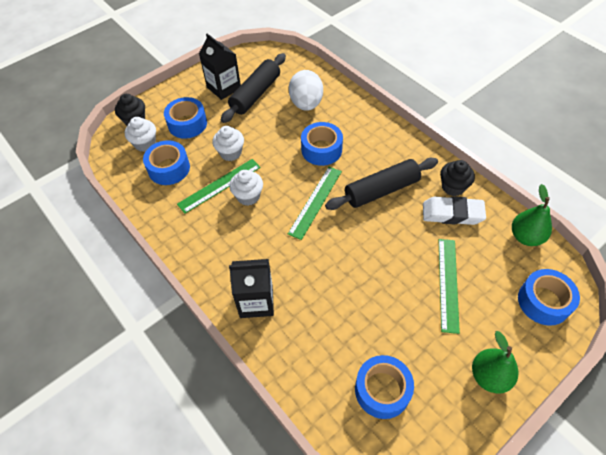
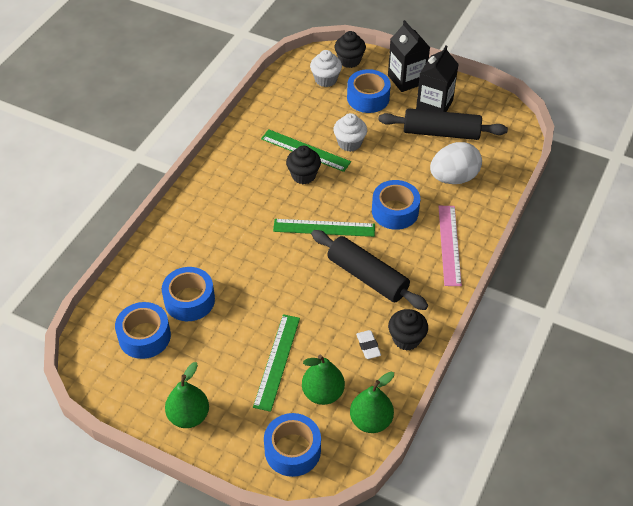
camera: 65 degrees right, 5 degrees down
blue tape [143,140,190,185] -> blue tape moved to [162,267,215,321]
white cupcake [229,170,263,206] -> black cupcake [286,146,321,184]
black carton [229,259,274,318] -> black carton moved to [388,20,430,92]
white eraser [423,196,486,225] -> white eraser [356,330,381,359], size x0.53
green ruler [439,239,460,334] -> green ruler turned 60 degrees counterclockwise [253,314,300,412]
none -> green pear [302,355,345,405]
none -> pink ruler [439,206,462,286]

